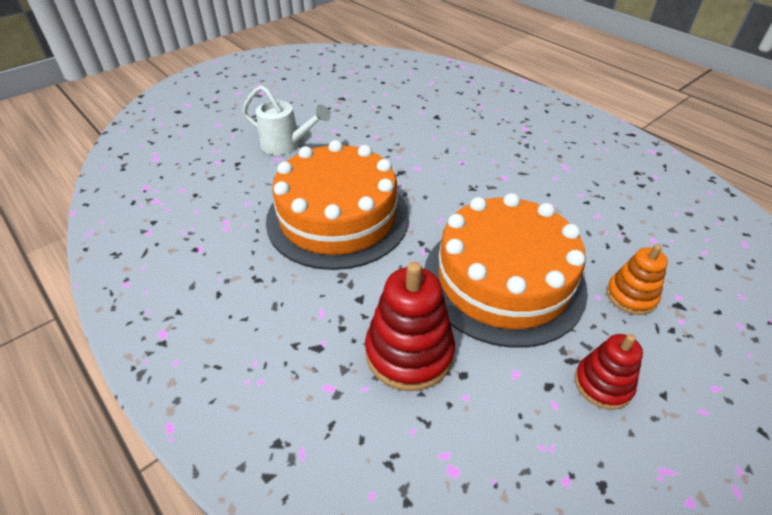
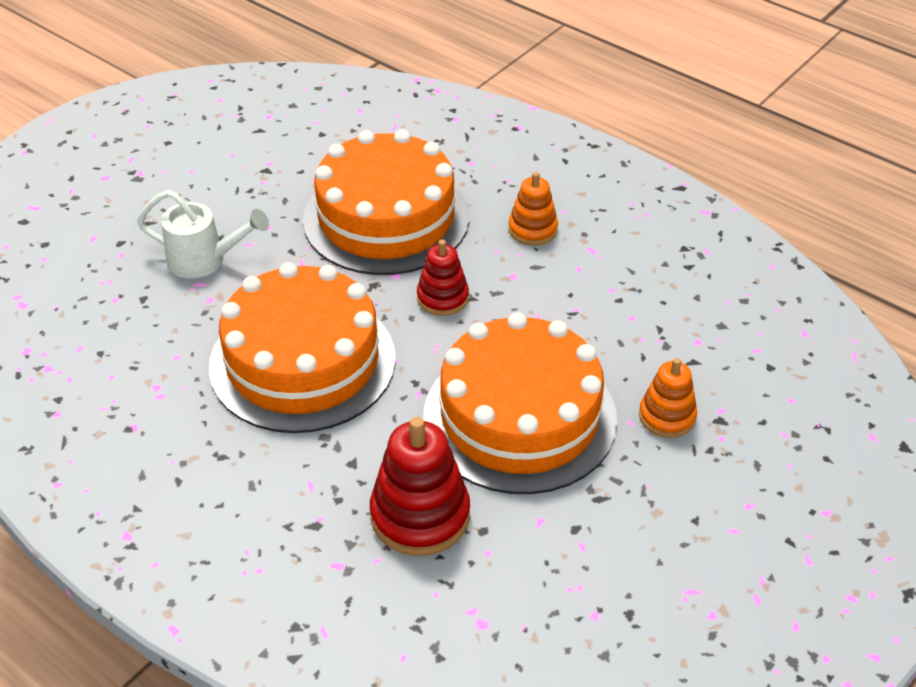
camera: 10 degrees left, 0 degrees up
red stacking toy [575,334,643,409] -> red stacking toy moved to [417,240,469,316]
none -> orange cake [303,129,469,275]
none -> orange stacking toy [508,172,558,246]

